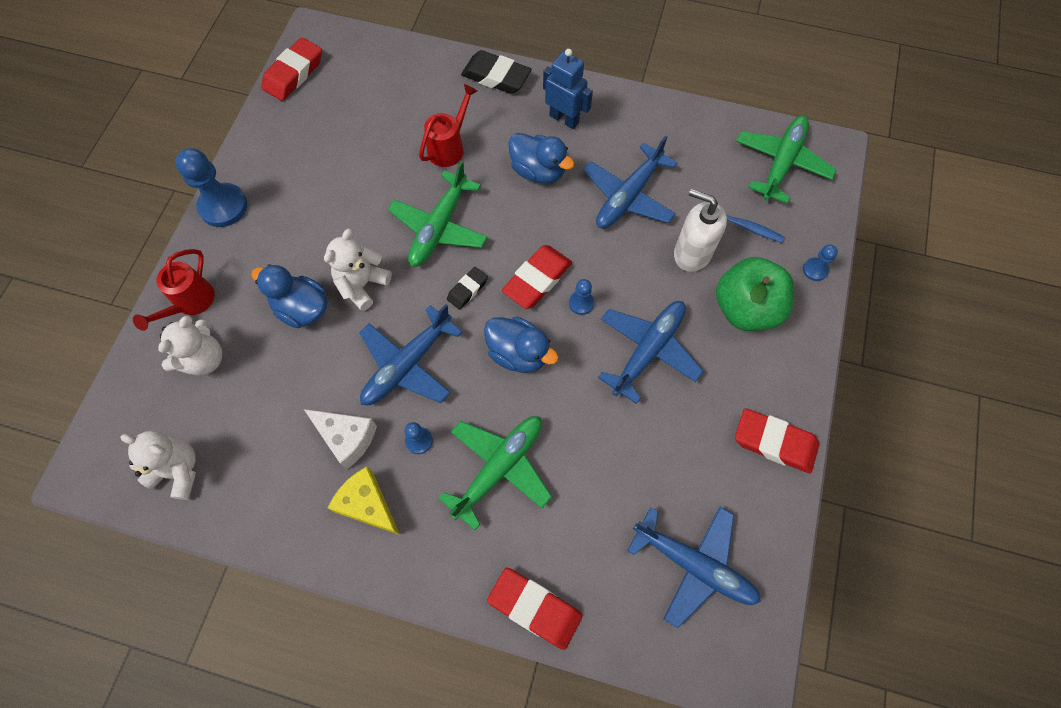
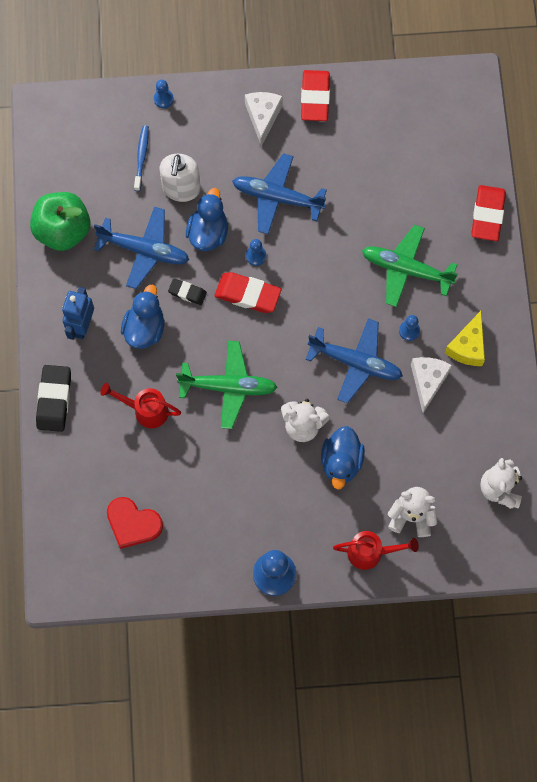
camera: 110 degrees left, 5 degrees up
red eraser [261,37,322,101] -> none
black eraser [447,267,488,310] -> black eraser moved to [168,278,207,305]
blue duck [484,317,558,373] -> blue duck moved to [186,188,228,251]
blue plane [627,507,761,628] -> none
green apple [716,257,794,331] -> green apple moved to [30,192,90,251]
green plane [736,116,837,204] -> none
none -> red heart [107,497,163,549]
none -> white cheese [245,92,283,147]

